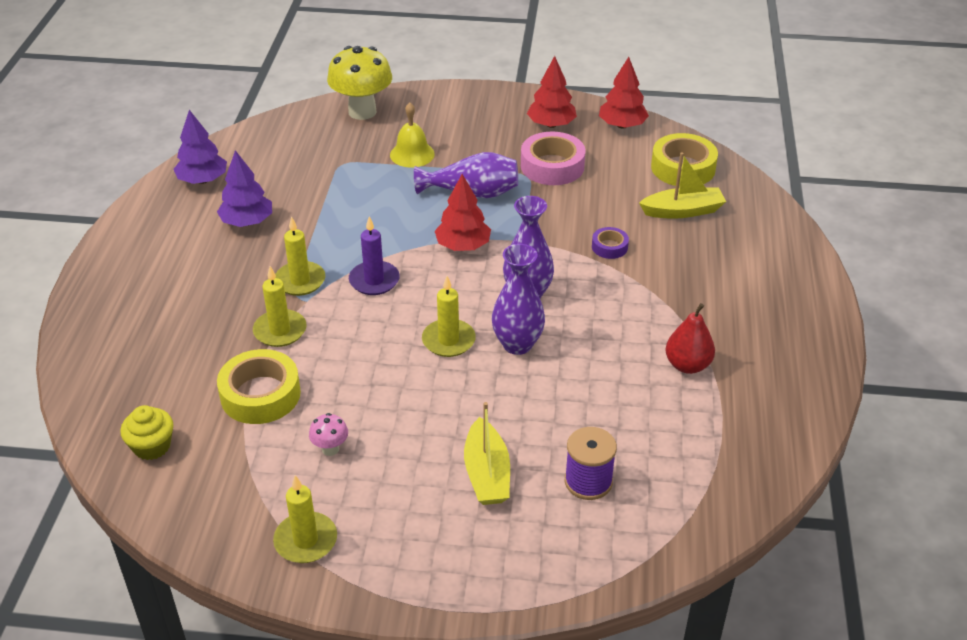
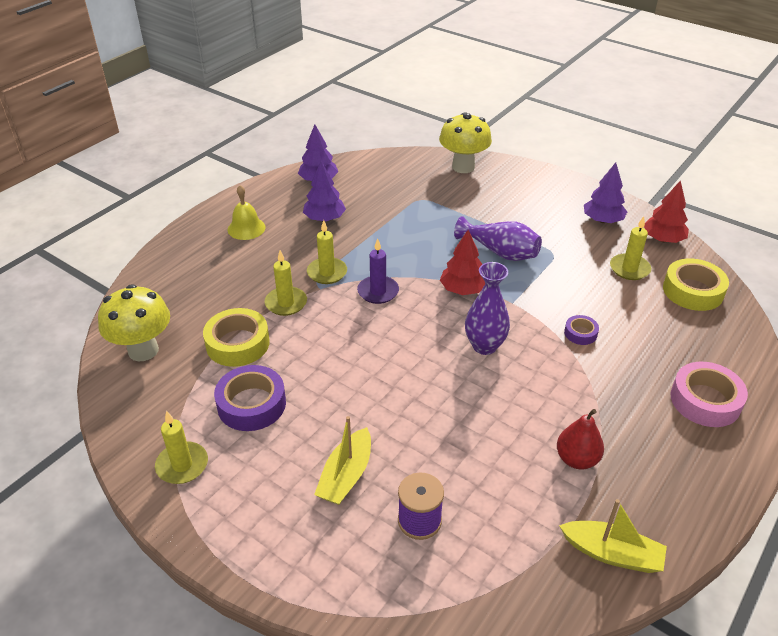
camera: 30 degrees right, 0 degrees up
yellow cupcake [120,405,173,460] -> yellow mushroom [98,284,170,361]
pink mushroom [309,413,348,456] -> purple tape [214,365,286,431]
yellow bell [390,103,435,167] -> yellow bell moved to [228,185,266,240]
yellow candle [422,276,476,357] -> yellow candle moved to [610,216,651,280]
purple vase [492,244,545,355] -> none
pink tape [521,132,586,185] -> pink tape moved to [671,362,748,427]
red tree [527,56,577,128] -> purple tree [584,163,627,223]
yellow boat [639,152,726,219] -> yellow boat moved to [559,499,667,573]

